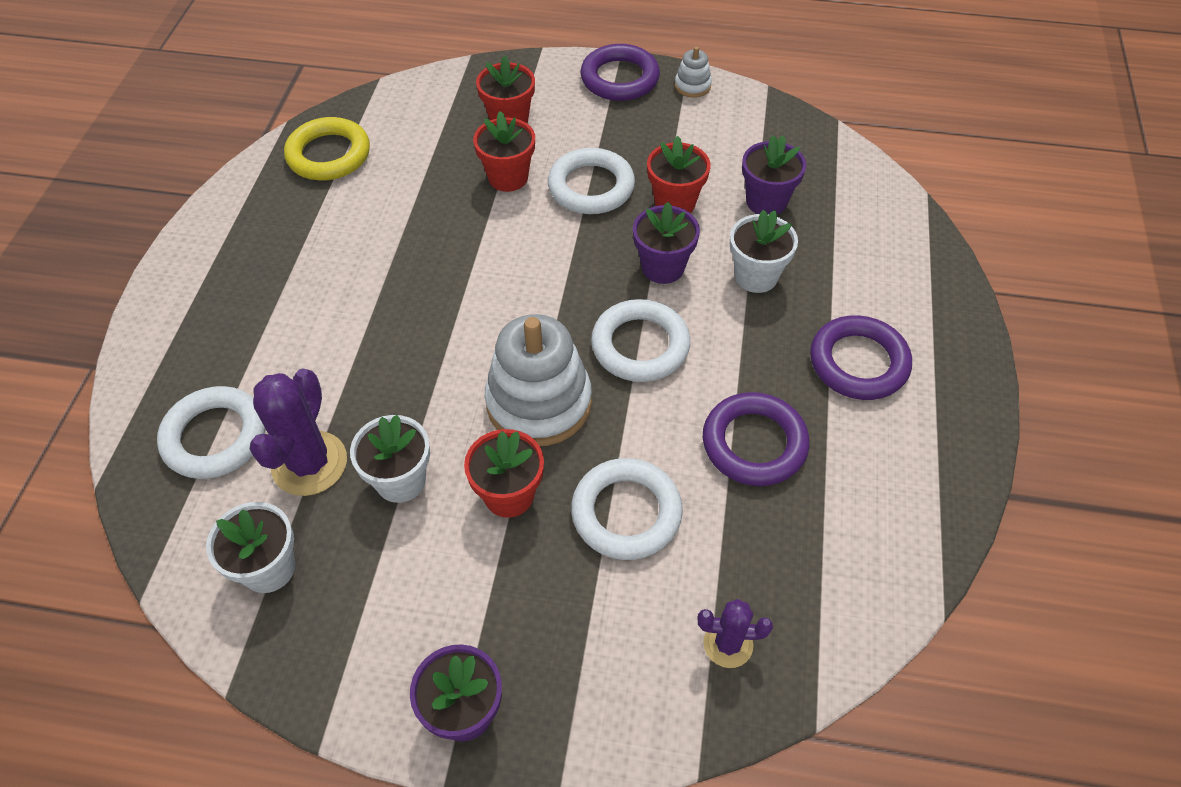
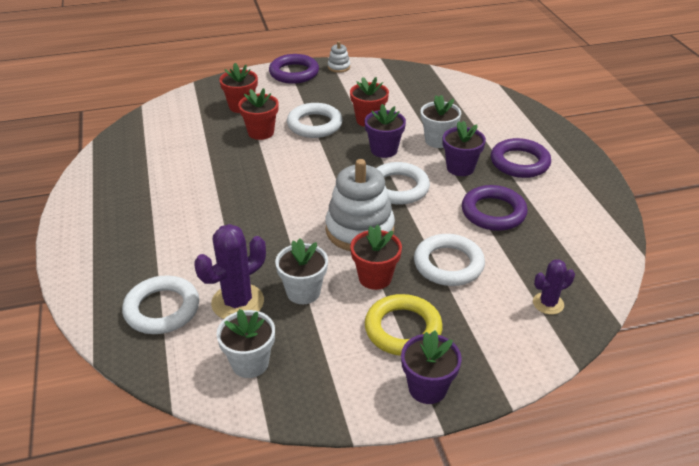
camera: 25 degrees left, 15 degrees down
purple cactus [250,368,347,496] -> purple cactus turned 60 degrees clockwise [194,224,266,319]
yellow ring [284,117,370,180] -> yellow ring moved to [365,294,443,356]
purple flower pot [742,135,806,215] -> purple flower pot moved to [443,120,486,176]

